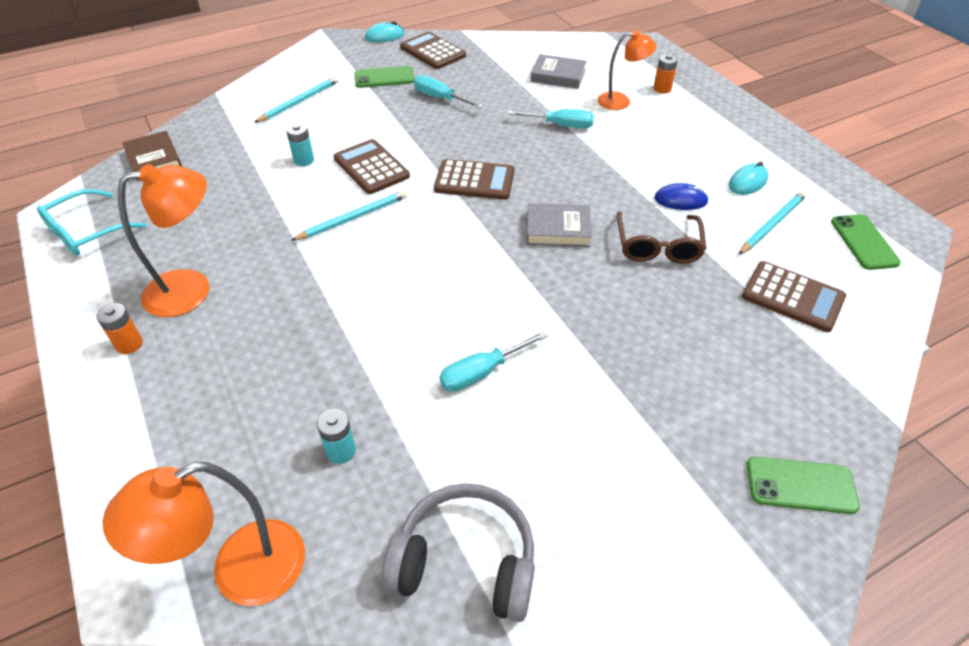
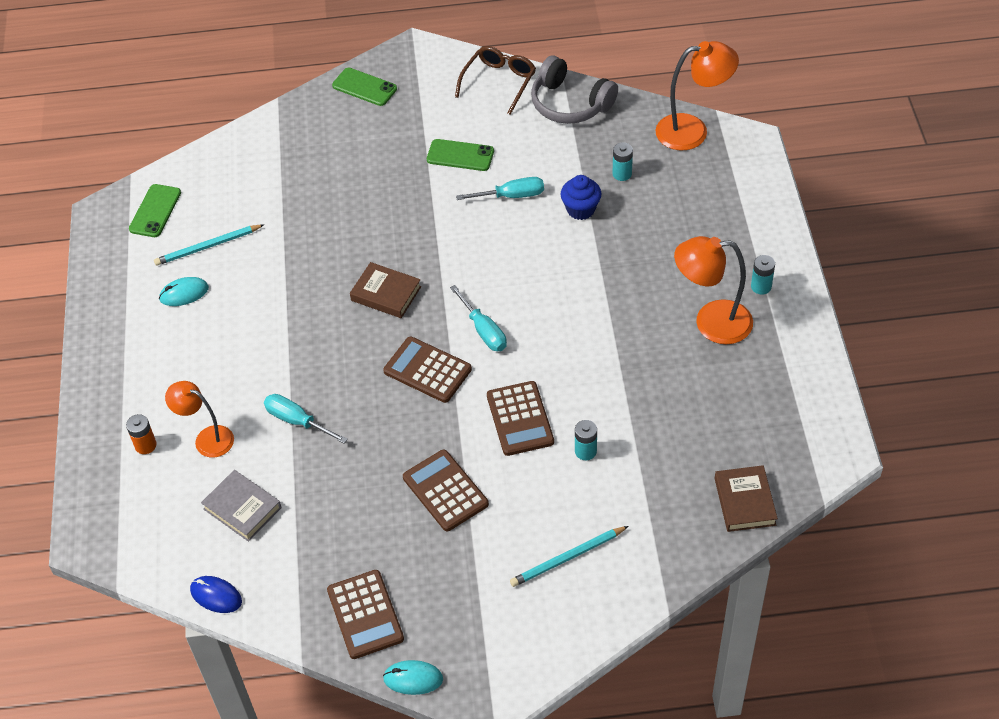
camera: 155 degrees left, 5 degrees up
turquoise glasses [37,189,147,256] -> none
orange battery [96,303,143,354] -> turquoise battery [751,255,775,295]
turquoise pencil [291,190,407,241] -> none
green phone [354,66,414,88] -> green phone moved to [427,139,494,171]
turquoise screwdriver [414,75,484,108] -> turquoise screwdriver moved to [450,285,507,351]
grey book [527,203,592,247] -> brown book [350,262,421,318]
brown glasses [617,212,706,264] -> brown glasses moved to [455,46,536,115]
blue mouse [654,183,709,210] -> blue mouse moved to [190,576,242,613]
brown calculator [742,261,846,332] -> brown calculator moved to [403,450,489,531]
none -> blue cupcake [561,175,601,220]

